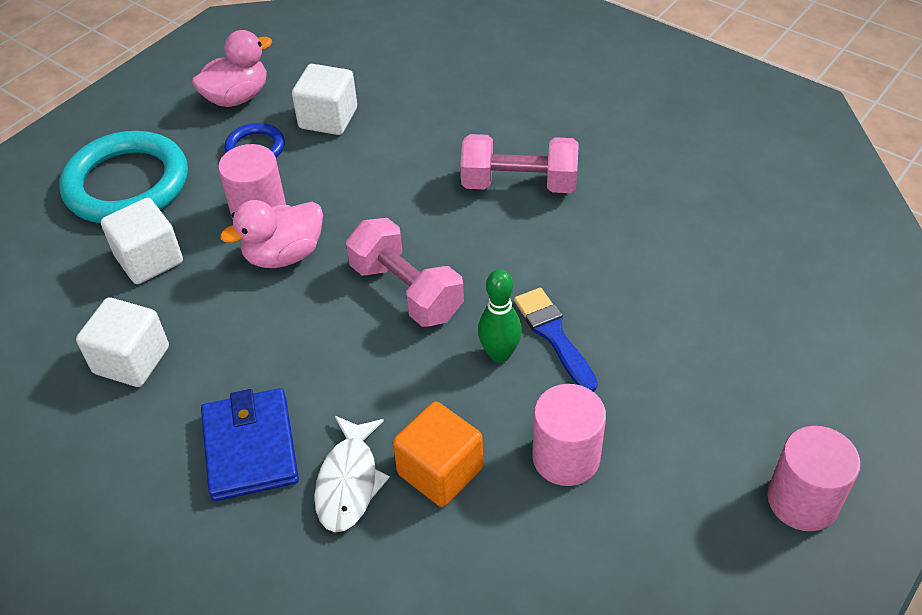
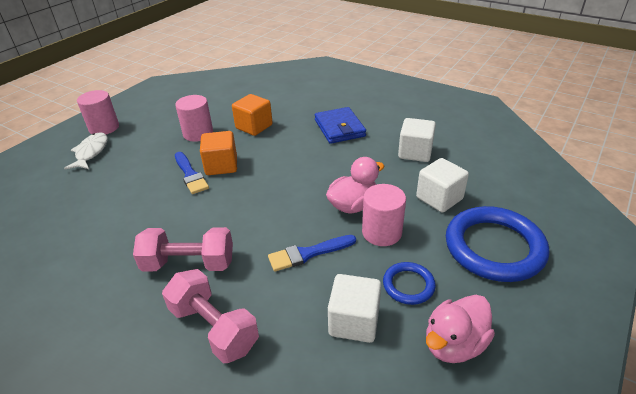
camera: 175 degrees right, 10 degrees down
turquoise ring [59,131,188,223] -> blue ring [446,206,549,282]
white fish [314,416,390,533] -> white fish moved to [64,132,108,169]
pink dumbbell [346,218,464,327] -> pink dumbbell moved to [162,269,259,363]
green bowling pin [478,269,522,363] -> orange cube [200,131,237,175]
none -> blue brush [268,235,356,272]

